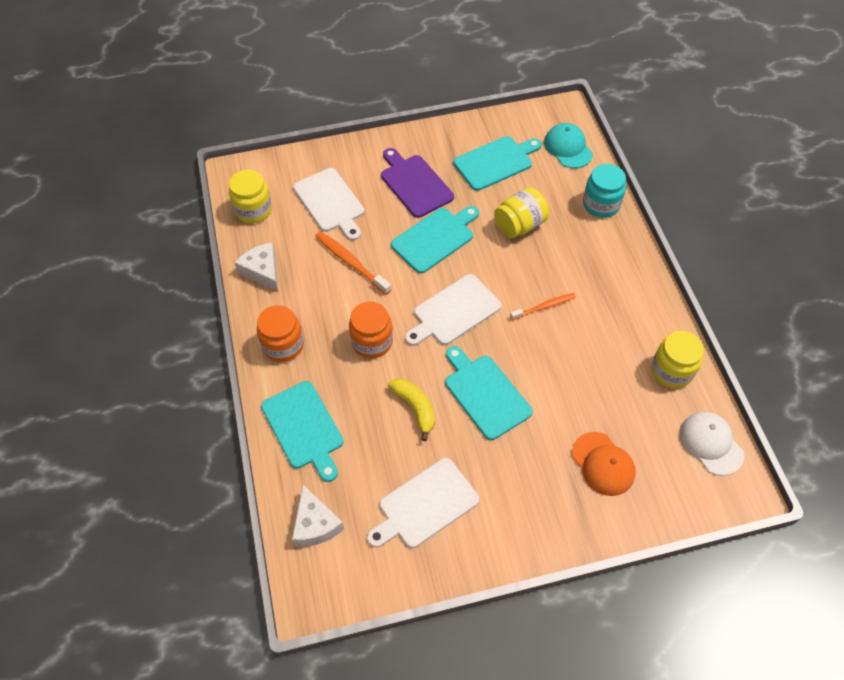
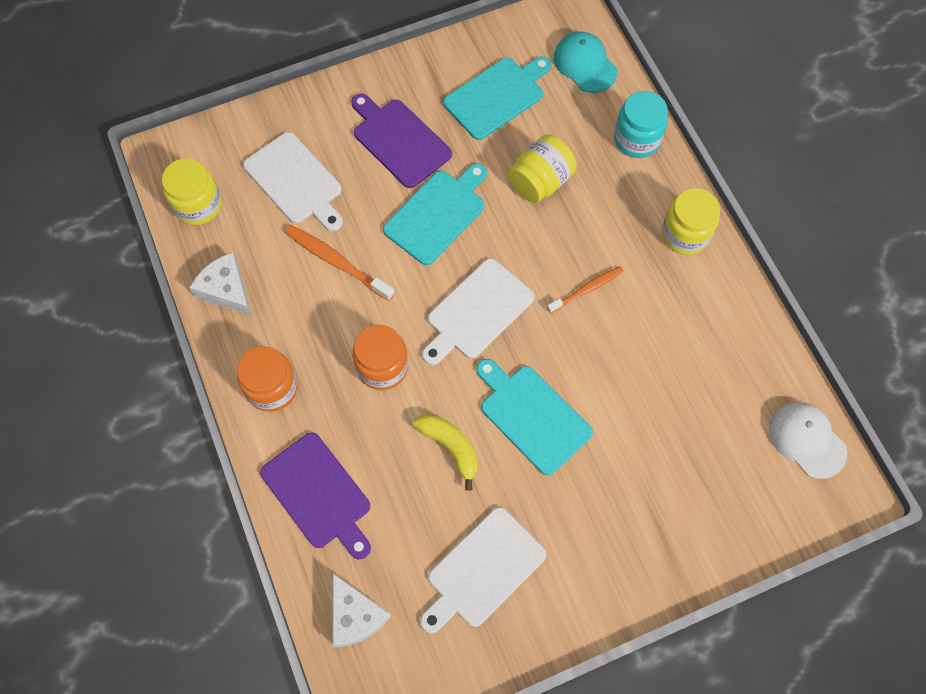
camera: 10 degrees left, 10 degrees up
turquoise cutting board [261,381,344,482] -> purple cutting board [260,432,371,559]
orange cap [572,432,636,496] -> none
yellow jar [651,331,704,388] -> yellow jar moved to [662,188,720,255]

